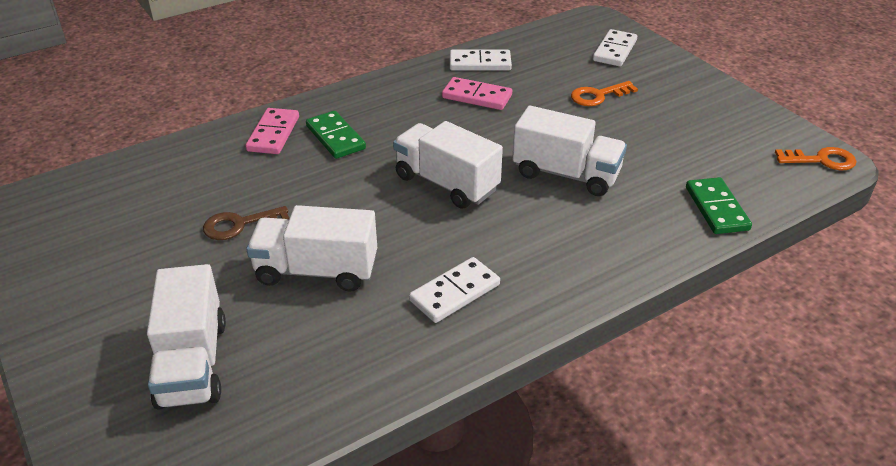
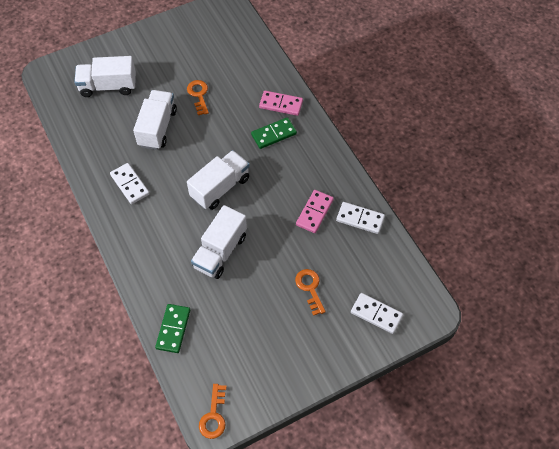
camera: 95 degrees right, 20 degrees up
brown key [203,206,290,240] -> orange key [187,80,209,115]
white domino [450,50,512,70] -> white domino turned 75 degrees counterclockwise [336,202,385,234]
green domino [686,177,752,234] -> green domino turned 75 degrees counterclockwise [155,304,190,353]

